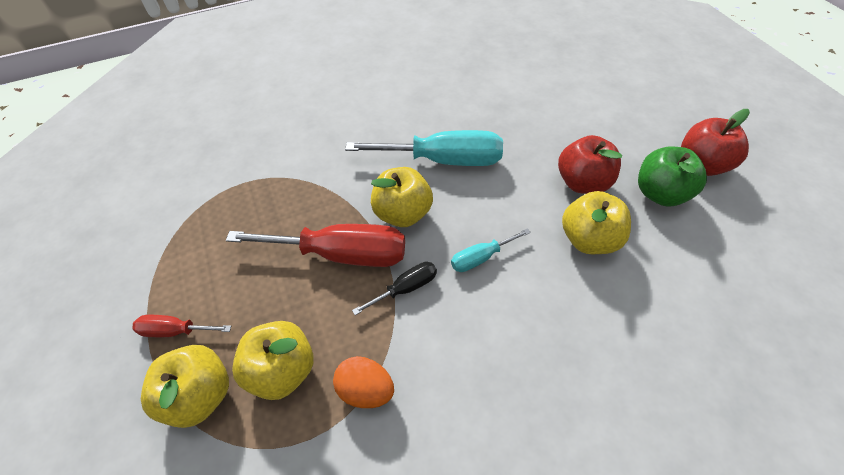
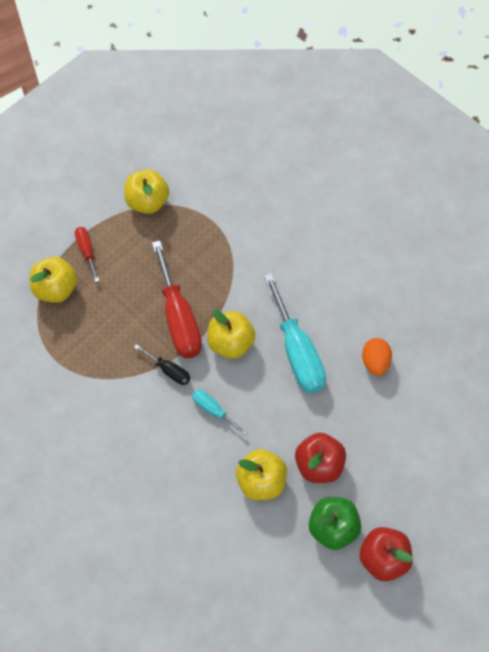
camera: 65 degrees right, 10 degrees up
yellow apple [232,321,313,400] -> yellow apple moved to [124,169,169,214]
orange egg [333,356,394,408] -> orange egg moved to [362,338,392,376]

